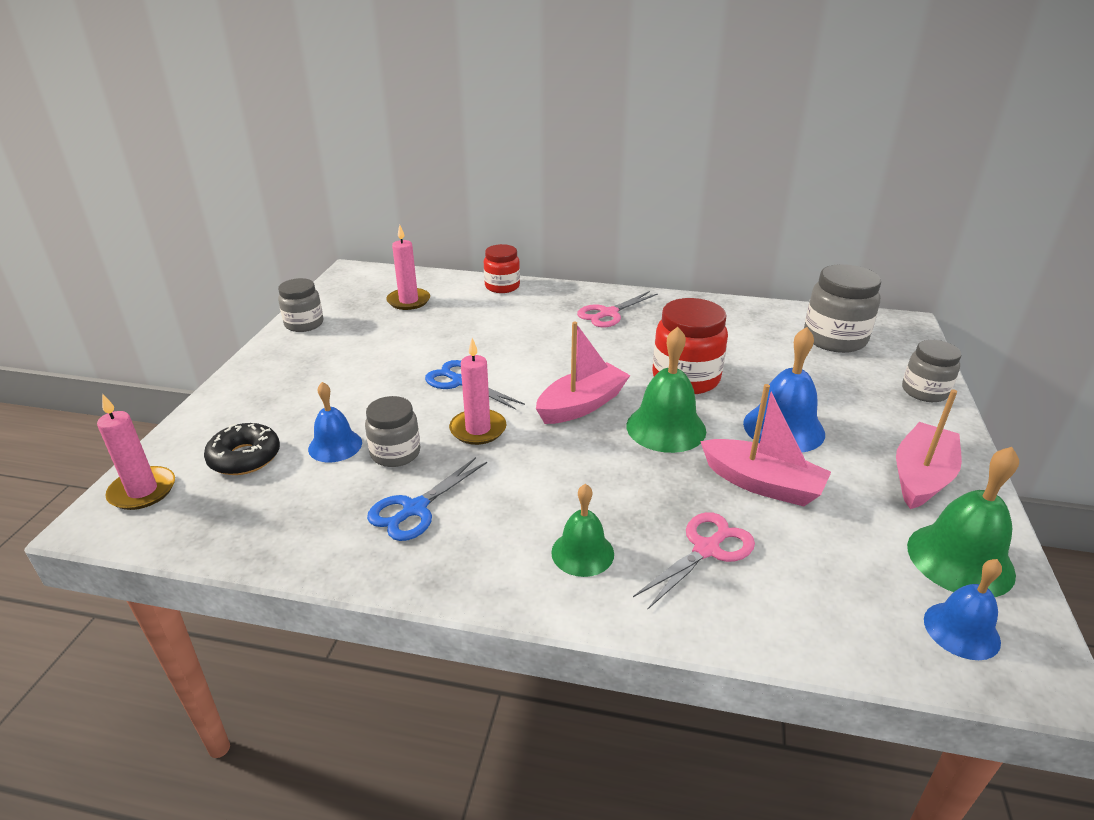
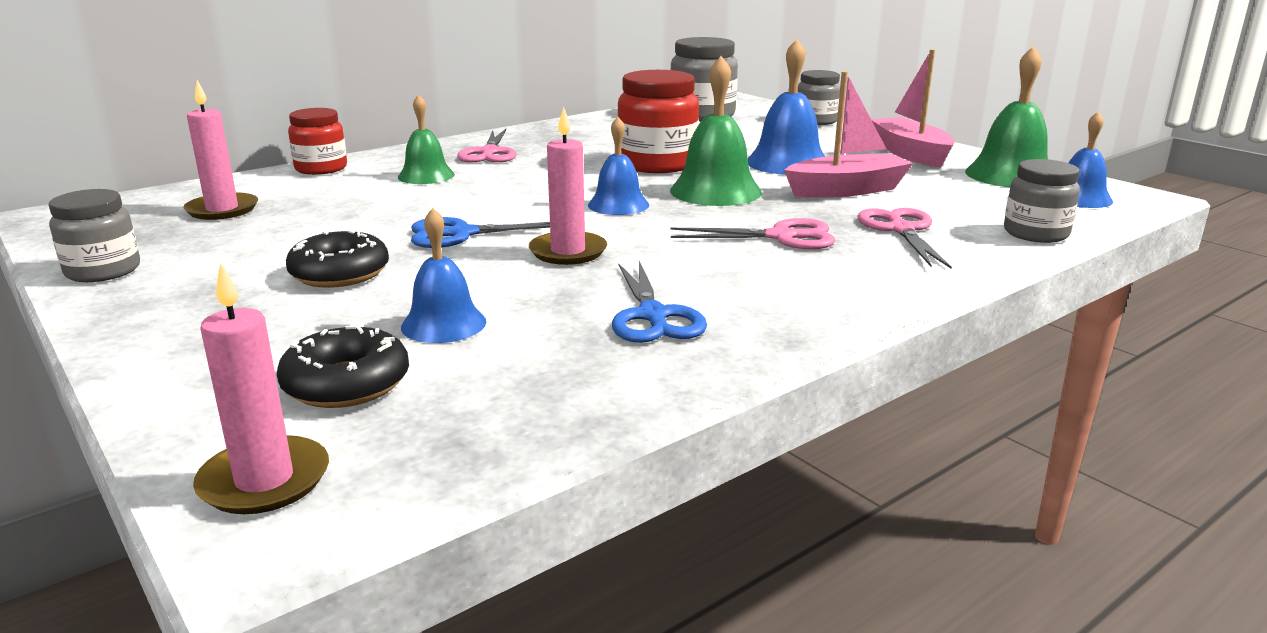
camera: 50 degrees left, 10 degrees down
grey jar [365,396,420,467] -> grey jar moved to [1004,159,1080,243]
pink boat [536,321,631,424] -> blue bell [588,117,649,215]
green bell [551,484,614,577] -> green bell moved to [398,94,455,184]
none -> black donut [286,230,389,288]
none -> pink scissors [670,218,836,249]

